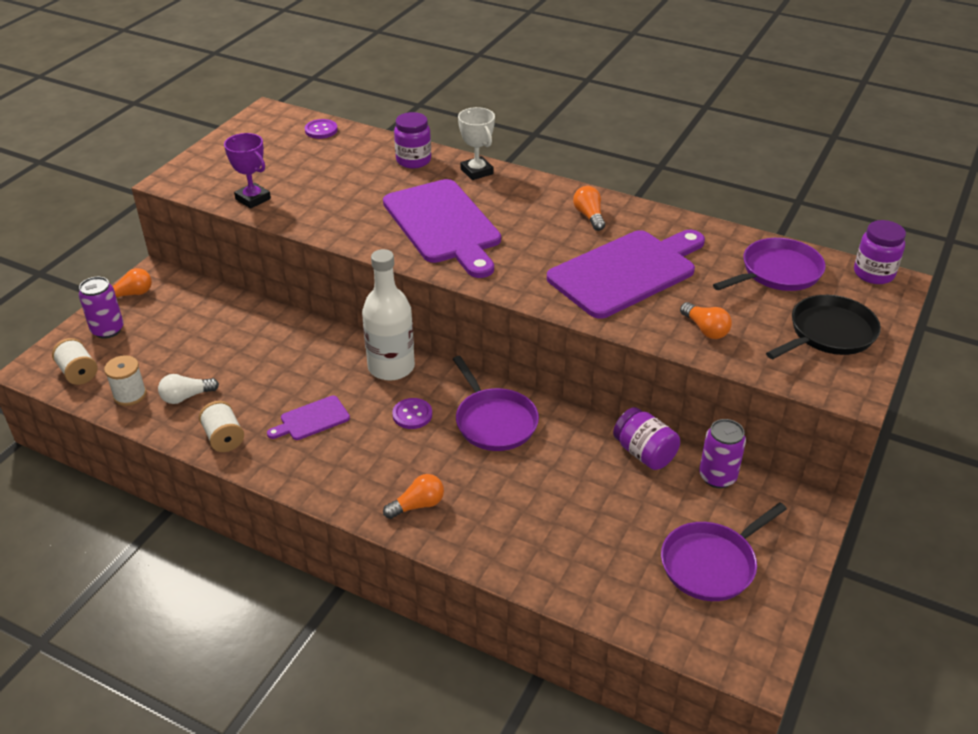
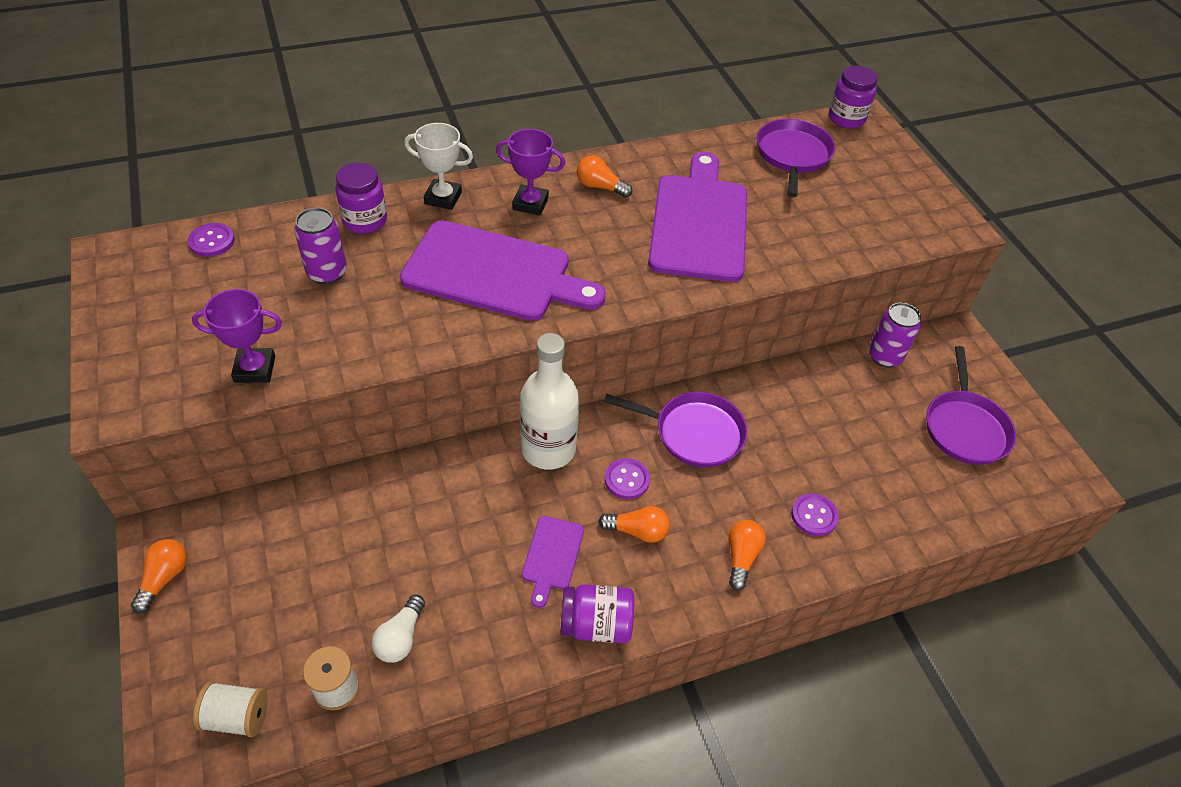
camera: 50 degrees left, 10 degrees up
purple can [79,277,124,339] -> purple can moved to [294,208,347,284]
white spool [199,401,244,452] -> none
purple jar [613,407,680,470] -> purple jar moved to [560,584,634,643]
orange light bulb [680,302,732,339] -> orange light bulb moved to [598,506,670,543]
black pan [766,295,881,359] -> none
none -> purple trophy [496,129,565,216]
none -> purple button [791,493,839,536]

